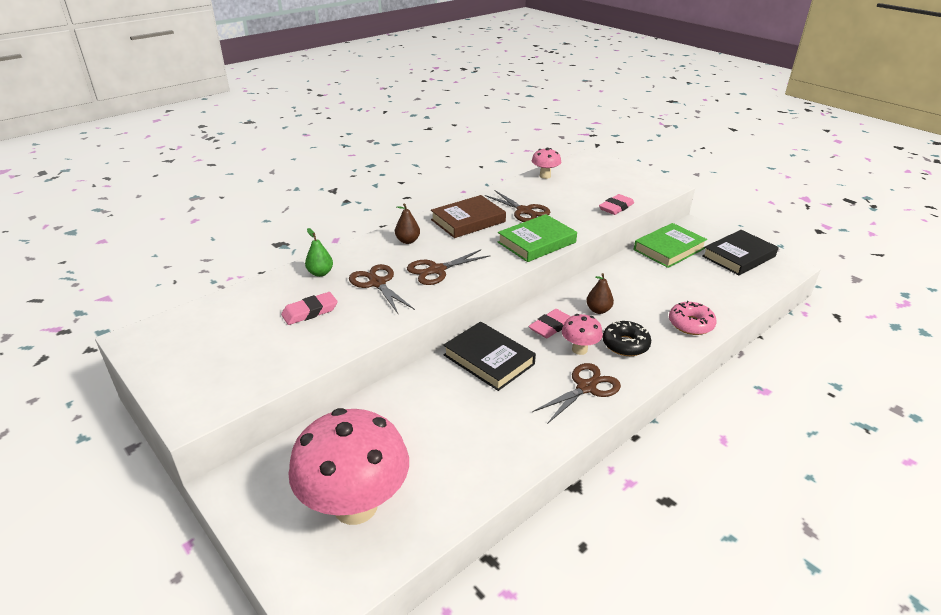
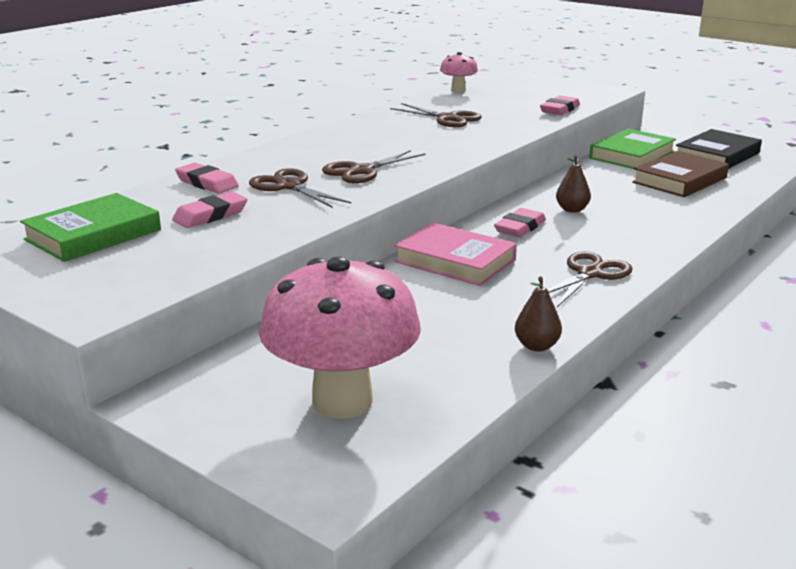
camera: 10 degrees left, 10 degrees down
green pear [305,228,333,277] -> pink eraser [175,163,239,194]
brown pear [395,203,420,244] -> brown pear moved to [515,277,562,352]
brown book [431,195,506,238] -> brown book moved to [632,151,729,197]
black book [443,321,536,391] -> pink book [394,222,517,286]
green book [498,214,577,262] -> green book moved to [20,193,161,262]
pink mushroom [562,314,603,355] -> none
black donut [603,321,651,356] -> none
pink donut [669,301,717,335] -> none

